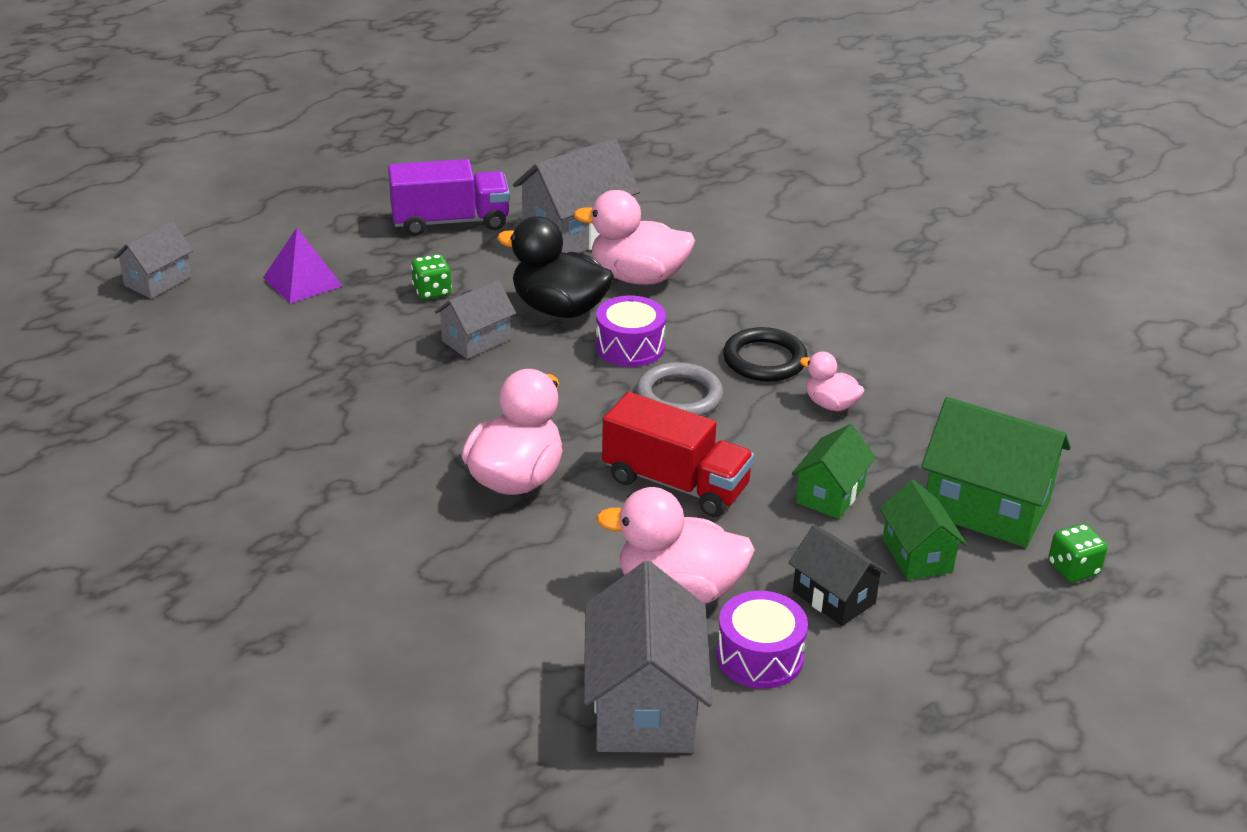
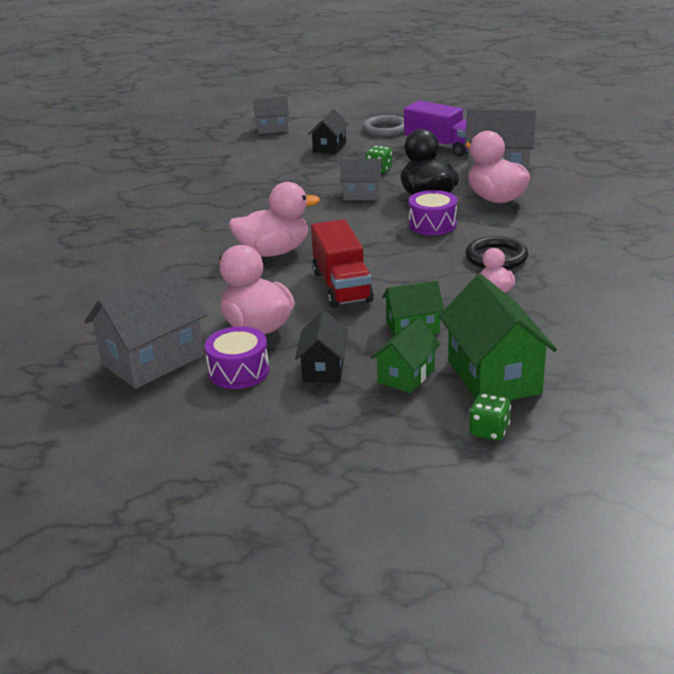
camera: 50 degrees right, 5 degrees down
purple pyramid [263,228,343,304] -> black house [308,109,349,154]
grey ring [636,362,723,416] -> grey ring moved to [362,115,404,137]

